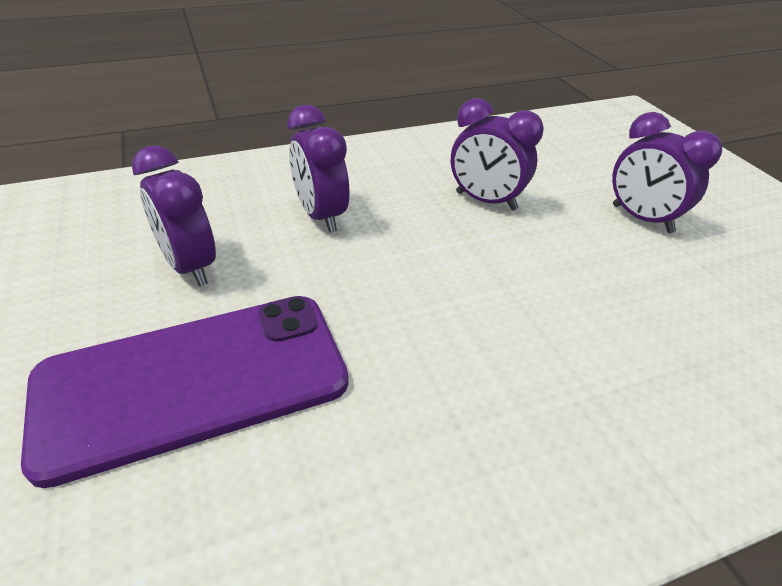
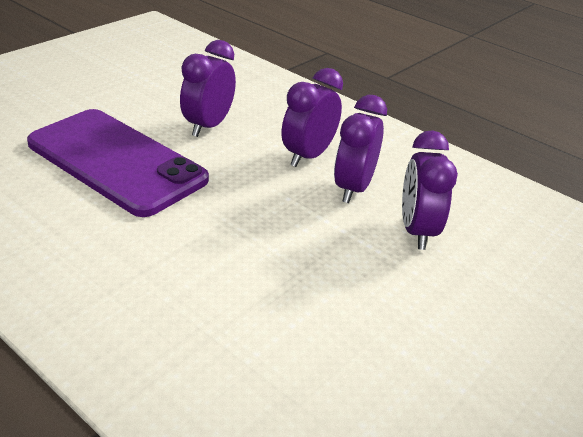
camera: 60 degrees right, 5 degrees down
purple clock [612,112,722,233] -> purple clock moved to [334,95,387,203]

